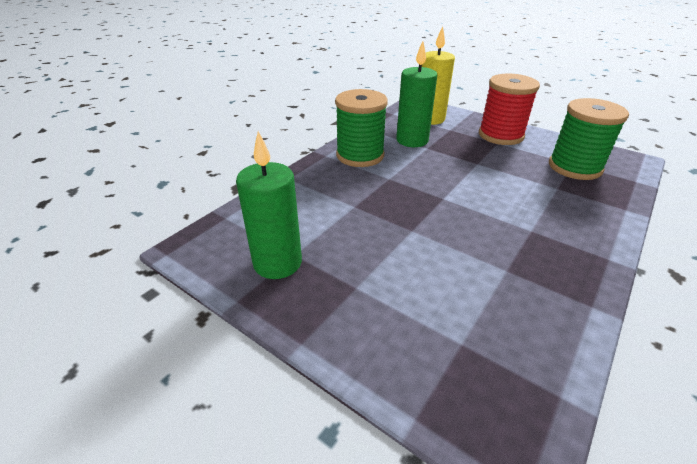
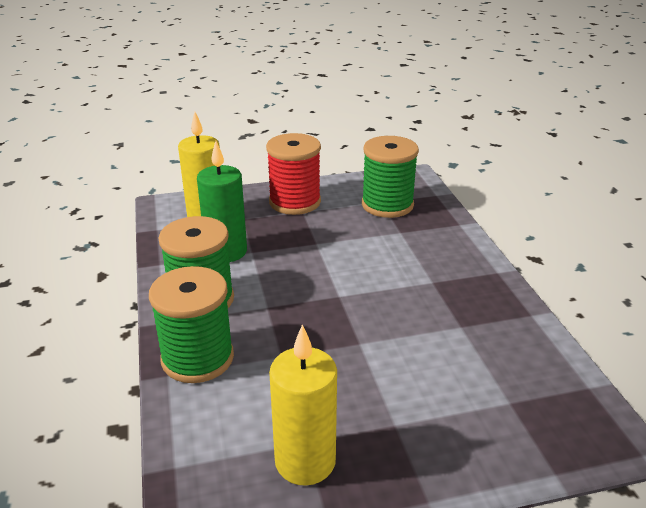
camera: 50 degrees left, 5 degrees down
green candle [236,131,302,279] -> yellow candle [269,325,337,486]
none -> green spool [149,266,234,383]

